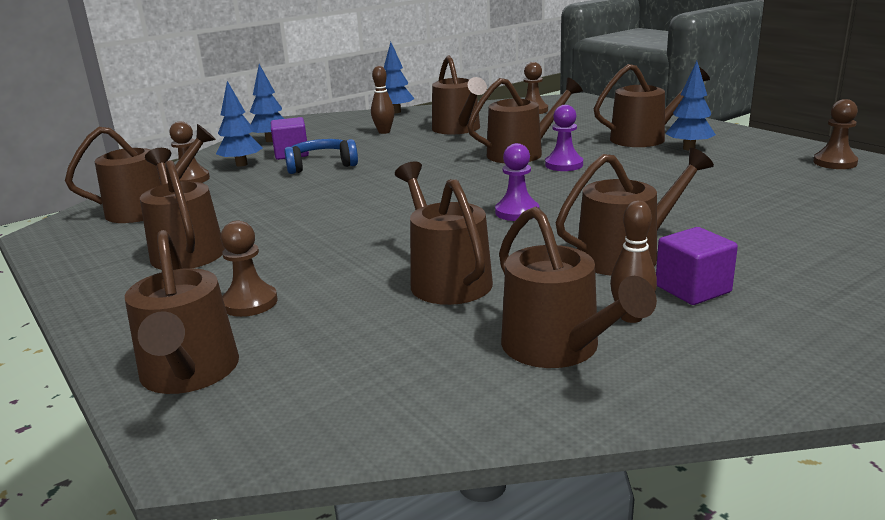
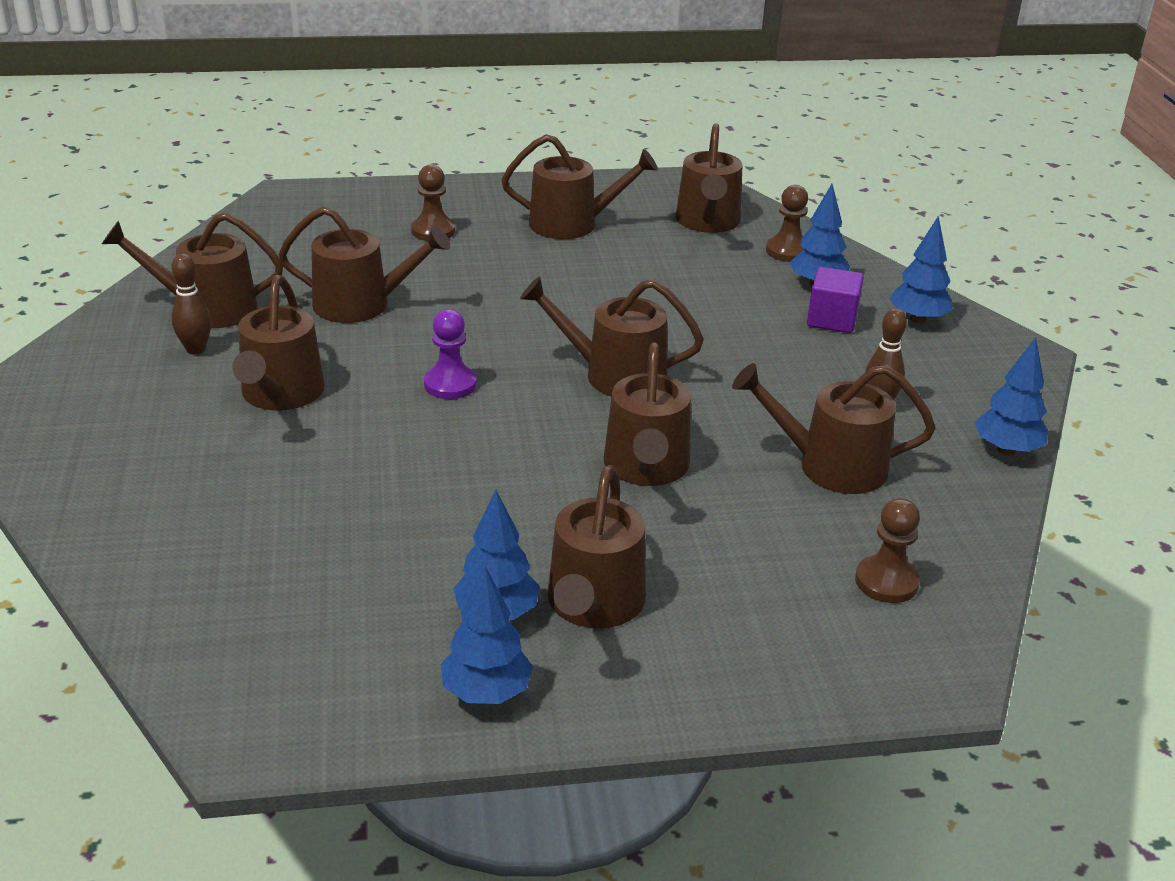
camera: 115 degrees right, 10 degrees up
brown watering can [125,230,239,394] -> brown watering can moved to [520,276,704,397]
blue headphones [284,139,358,174] -> none
purple pawn [545,105,583,171] -> none
purple cube [656,227,738,305] -> none
brown pawn [813,99,858,169] -> none
none -> blue tree [441,566,533,704]

